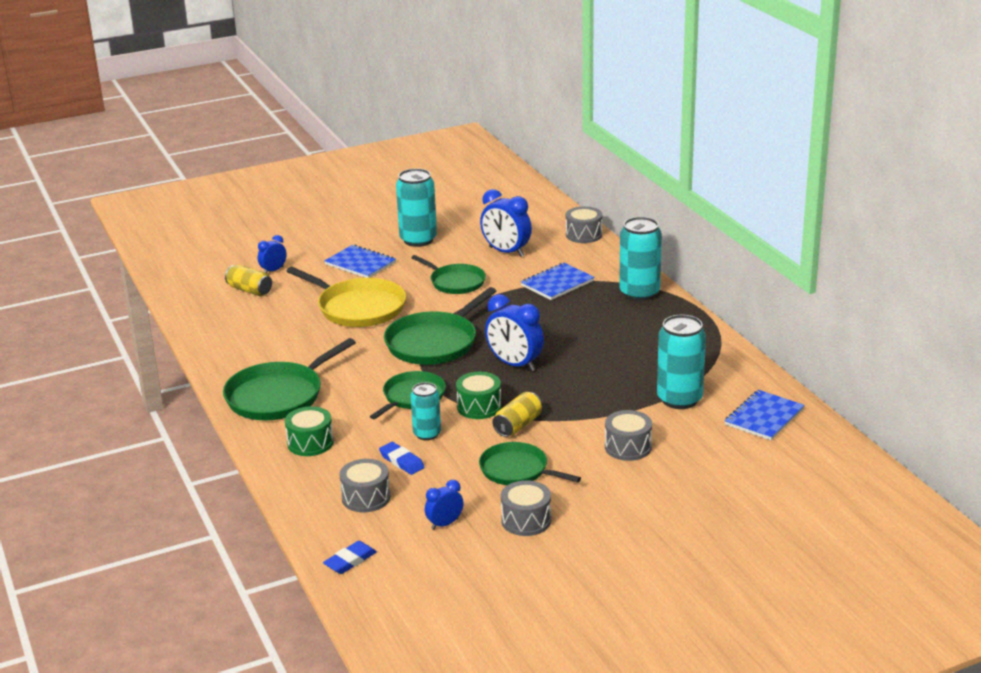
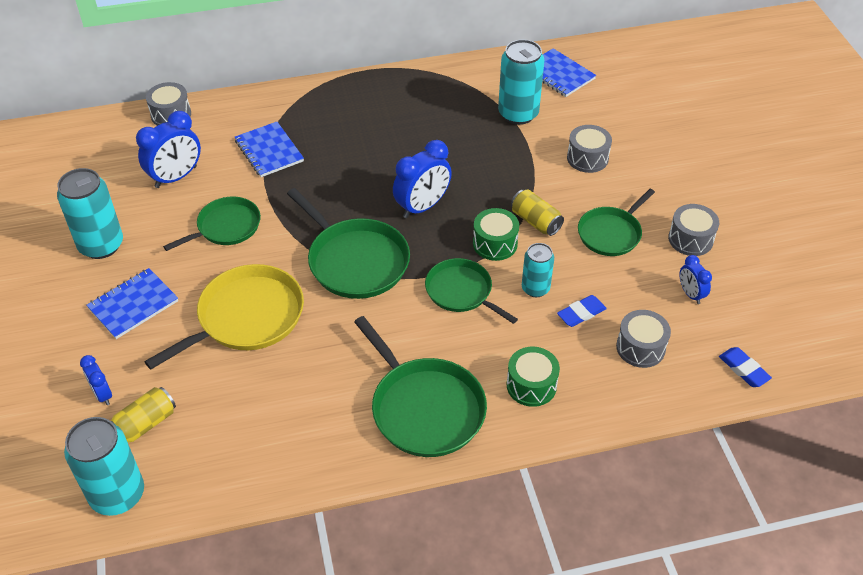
camera: 80 degrees left, 20 degrees up
turquoise can [619,217,662,301] -> turquoise can moved to [64,417,144,516]

